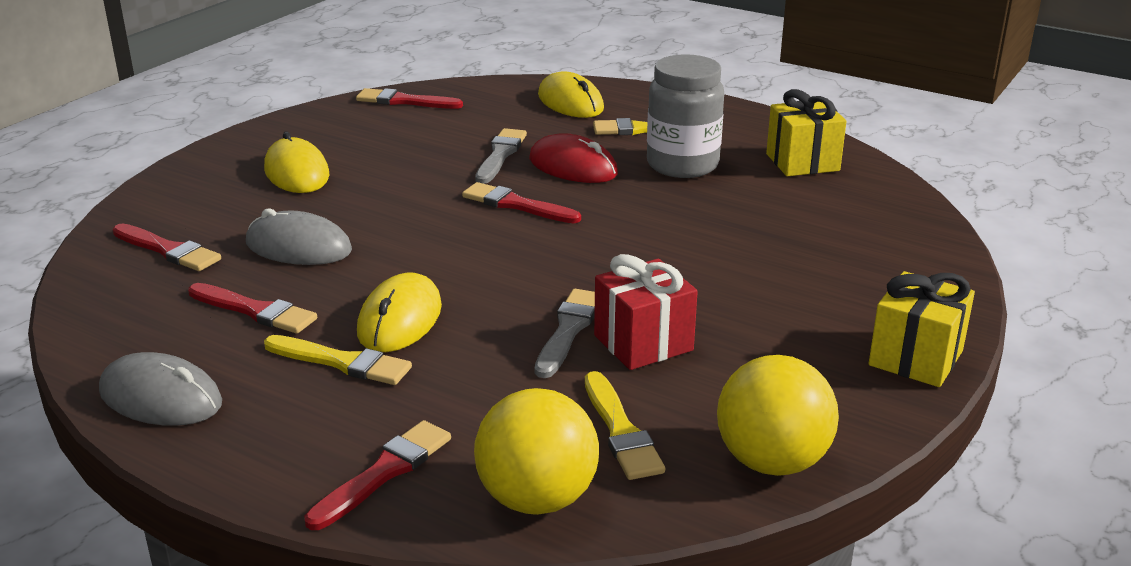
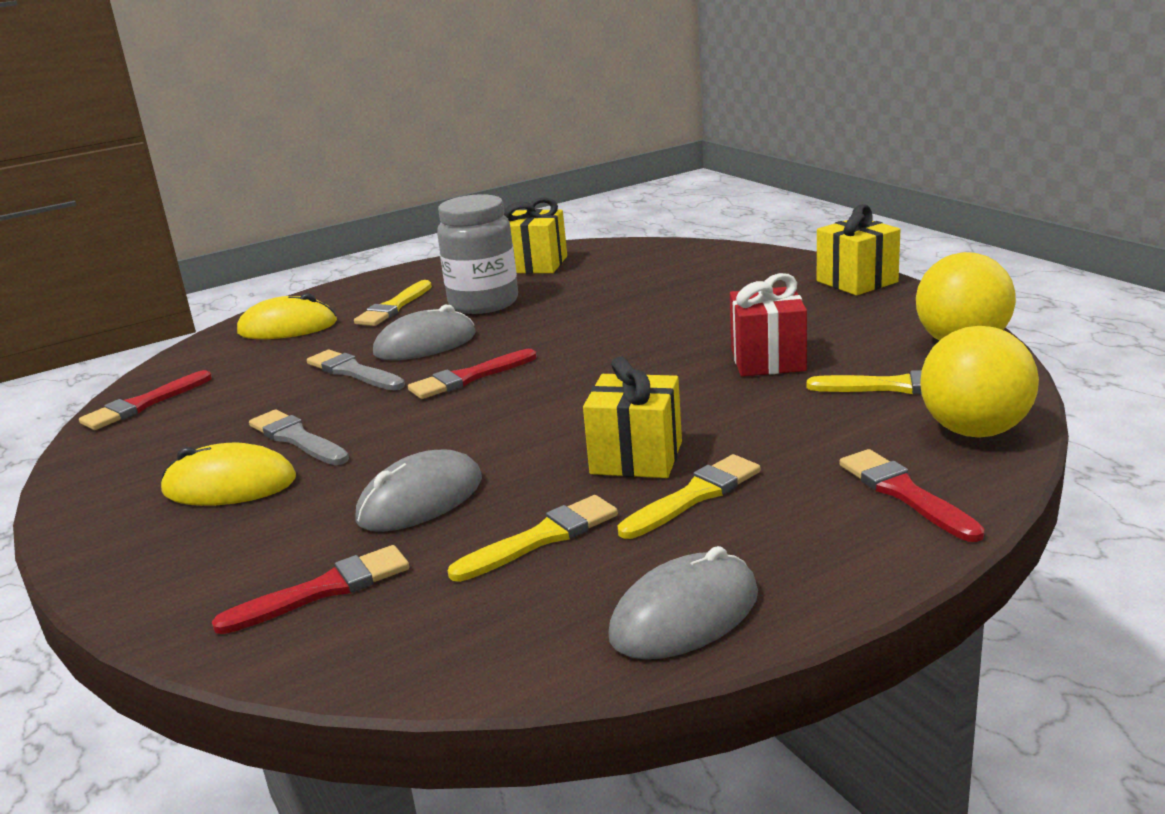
camera: 60 degrees left, 5 degrees down
red brush [188,283,317,334] -> yellow brush [448,495,618,582]
yellow mouse [357,273,442,352] -> yellow gift [583,356,682,478]
red mouse [529,133,618,183] -> grey mouse [373,305,476,360]
grey brush [535,289,595,378] -> grey brush moved to [249,410,349,465]

